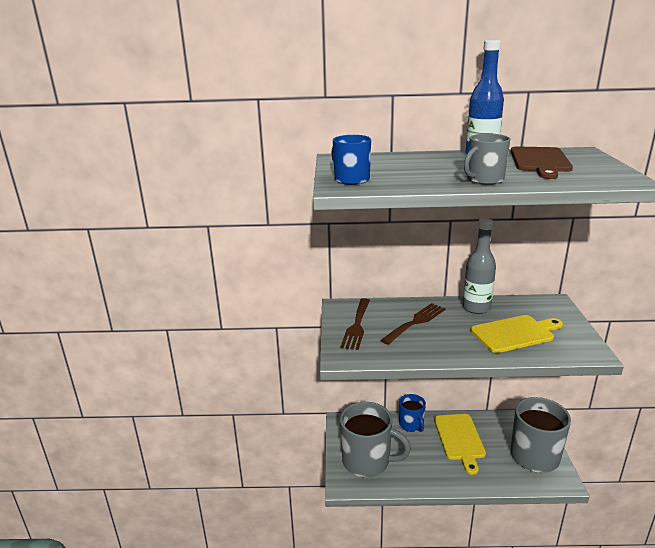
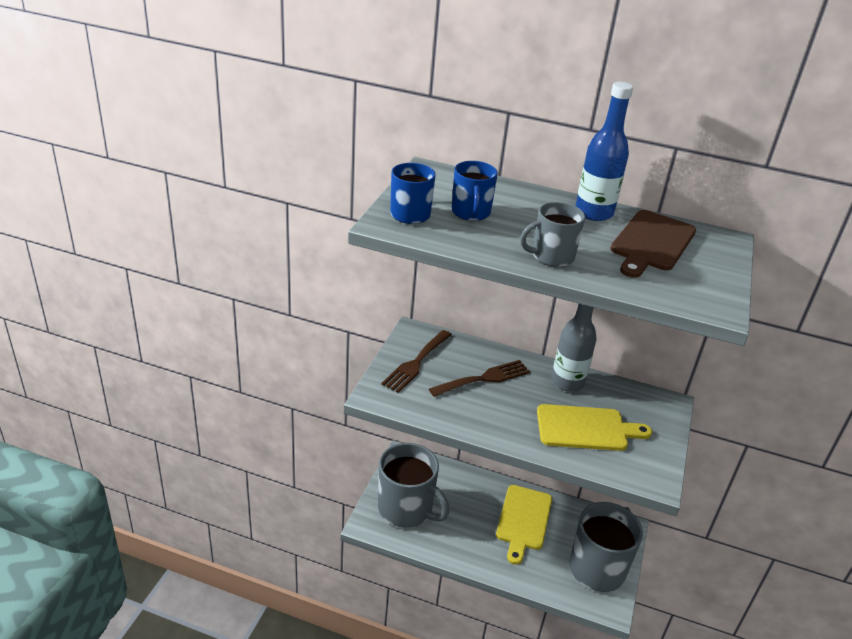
camera: 15 degrees right, 10 degrees up
blue mug [399,394,426,432] -> blue mug moved to [451,161,498,221]

